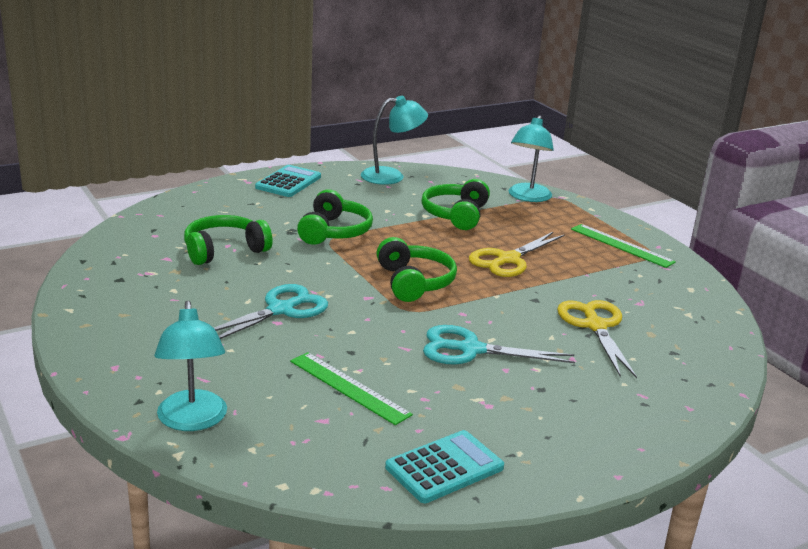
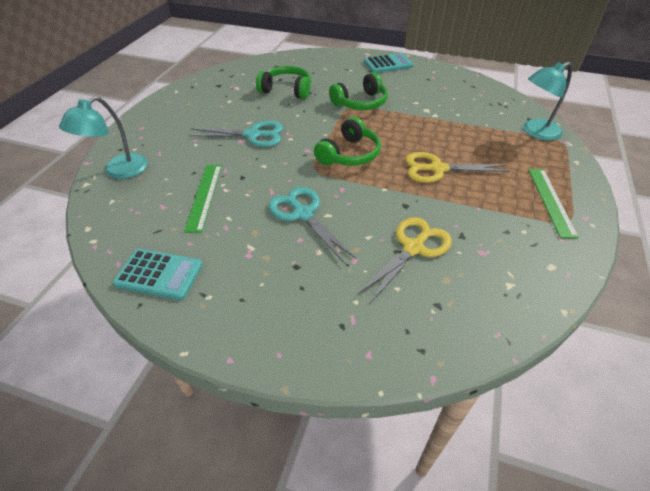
camera: 50 degrees right, 20 degrees up
turquoise lamp [361,96,428,185] -> none
green headphones [421,179,490,230] -> none

